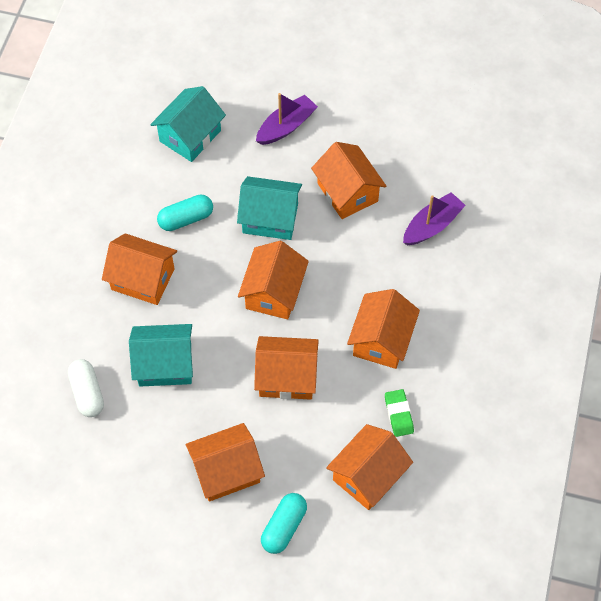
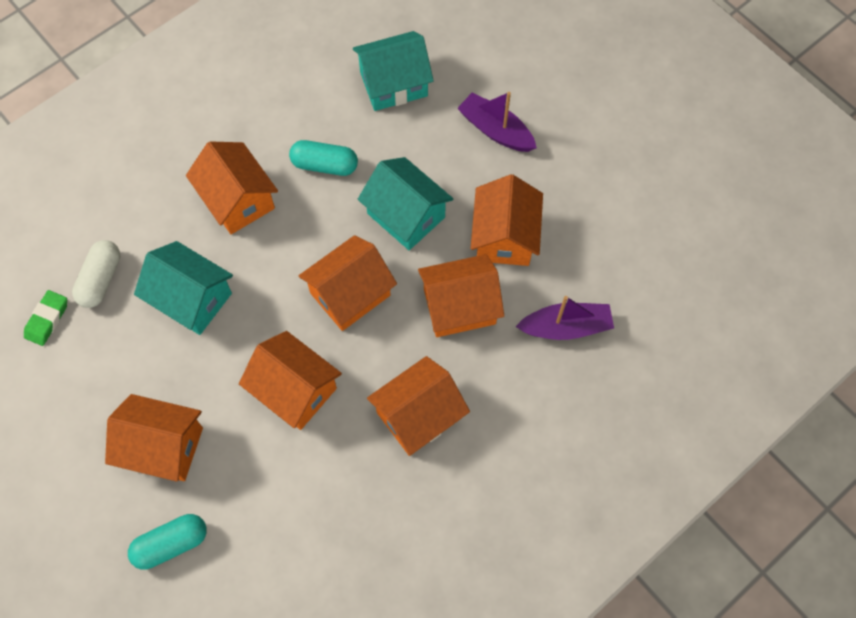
camera: 35 degrees right, 5 degrees up
purple boat [256,93,318,145] -> purple boat turned 135 degrees counterclockwise [457,92,537,152]
orange house [326,424,413,510] -> orange house moved to [418,254,504,337]
green eraser [385,389,414,437] -> green eraser moved to [24,290,67,346]

